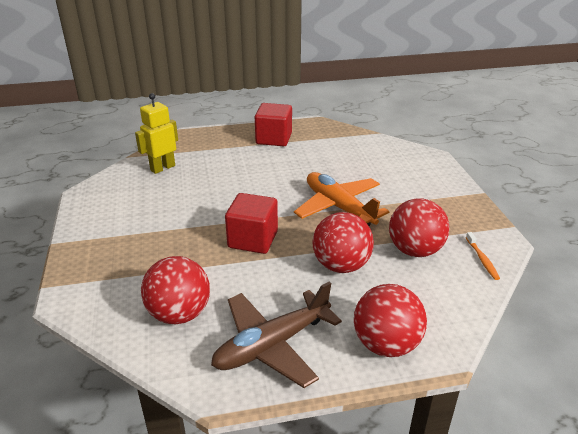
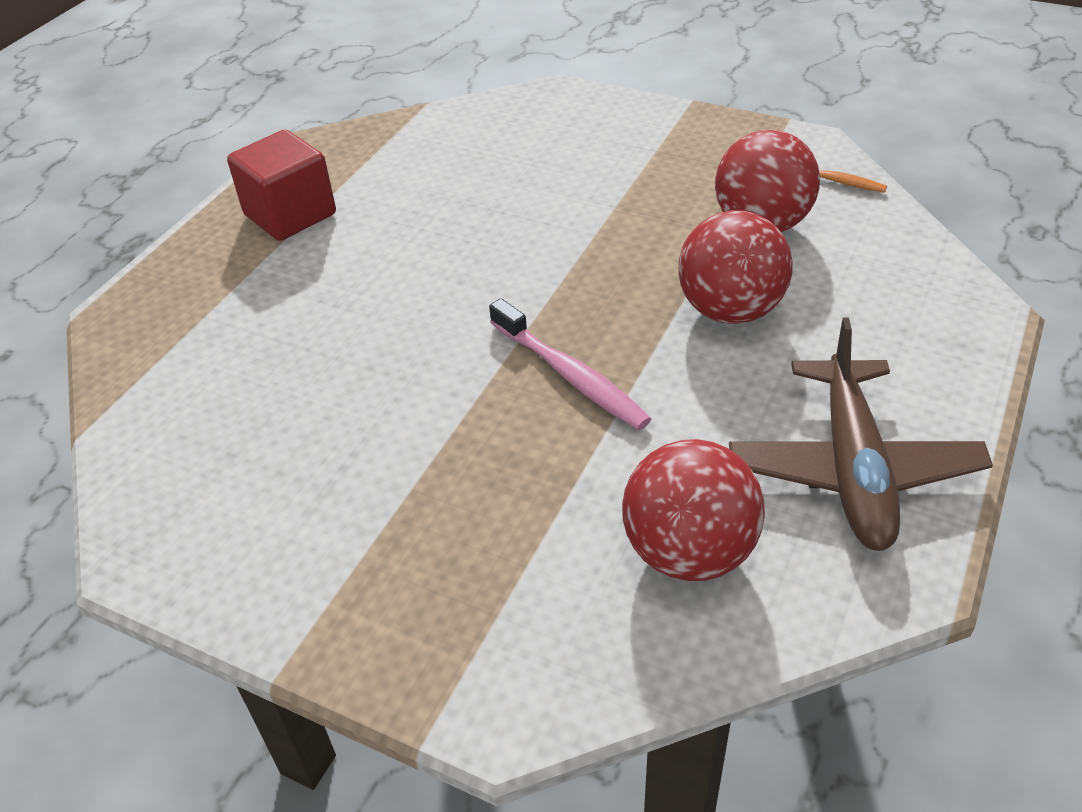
camera: 50 degrees left, 10 degrees up
yellow robot [135,93,178,174] -> none
red cube [225,193,278,254] -> pink toothbrush [489,298,652,430]
orange plane [294,172,390,226] -> none
red ball [354,284,427,357] -> none

